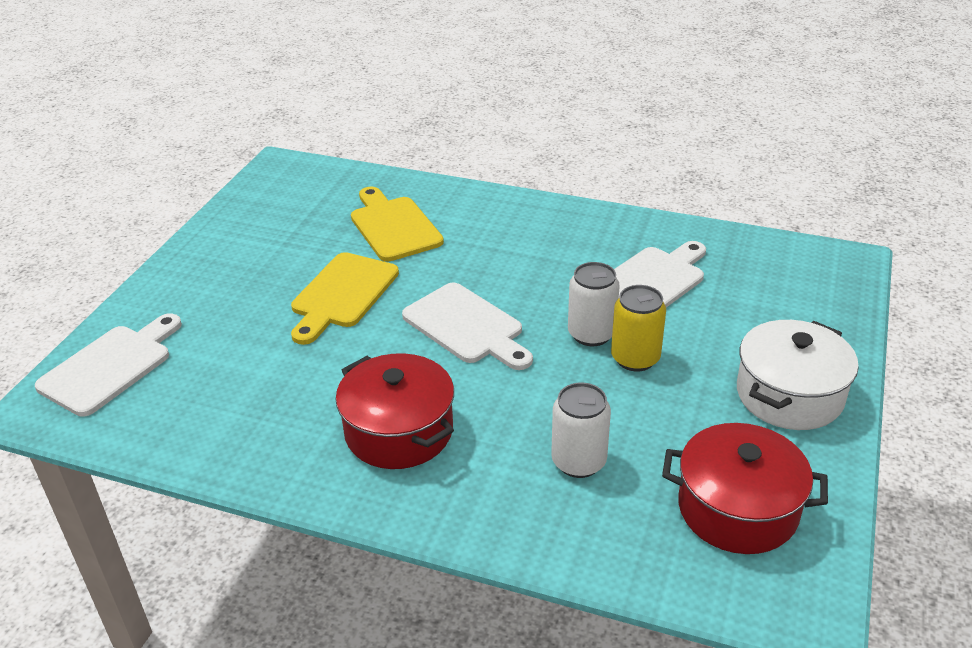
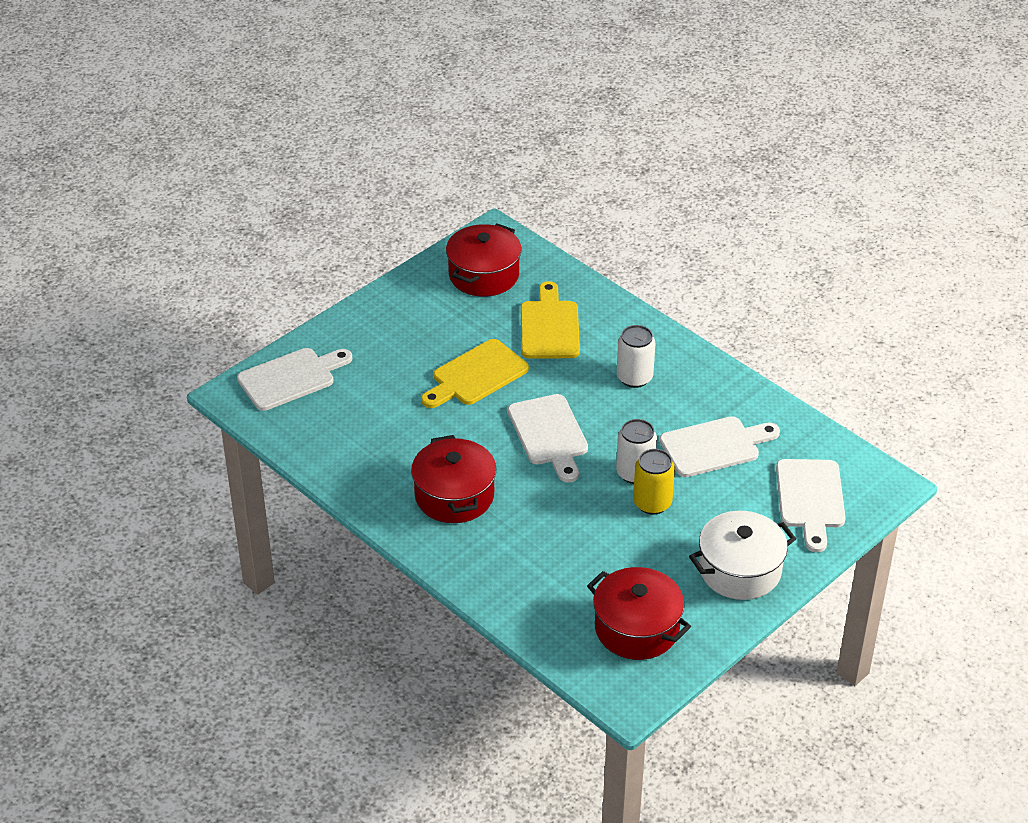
camera: 25 degrees right, 5 degrees up
white can [551,383,611,478] -> white can moved to [617,325,655,388]
none -> red pot [446,224,521,297]
none -> white cutting board [776,459,846,552]

